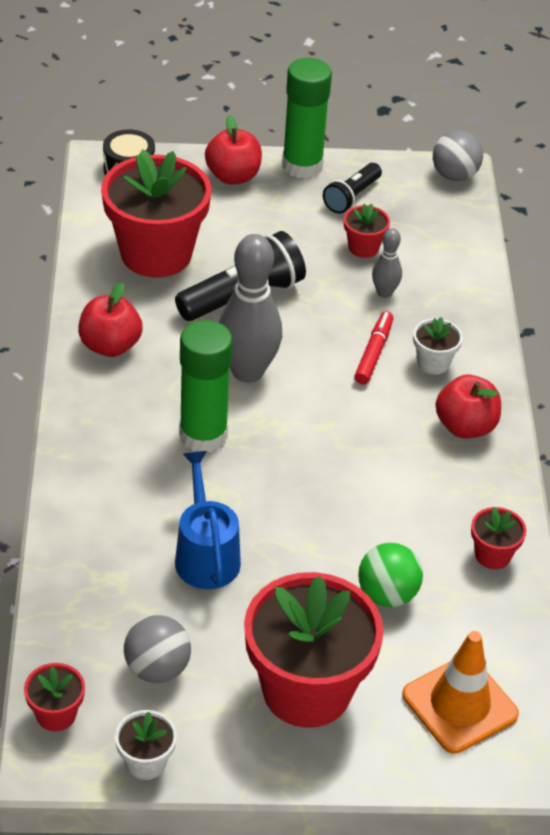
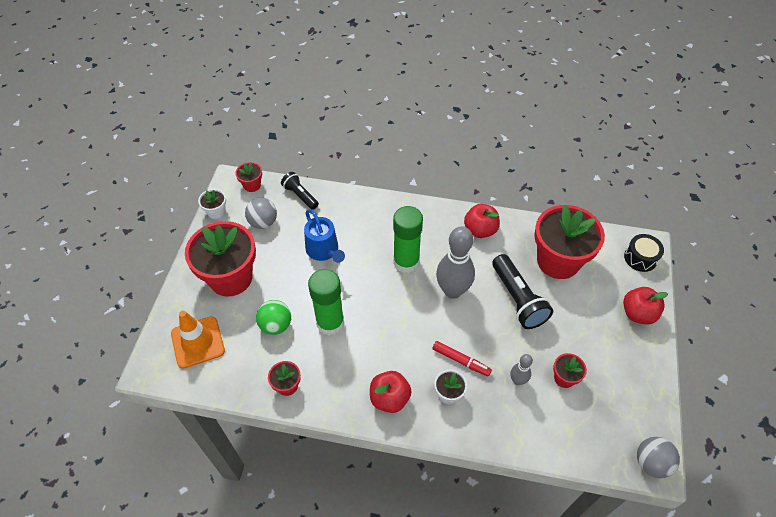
camera: 105 degrees right, 10 degrees up
blue watering can [175,451,241,589] -> blue watering can turned 60 degrees clockwise [304,209,345,263]
green glue stick [282,58,332,179] -> green glue stick moved to [308,269,344,335]
black flashlight [323,163,382,214] -> black flashlight moved to [281,172,319,210]

